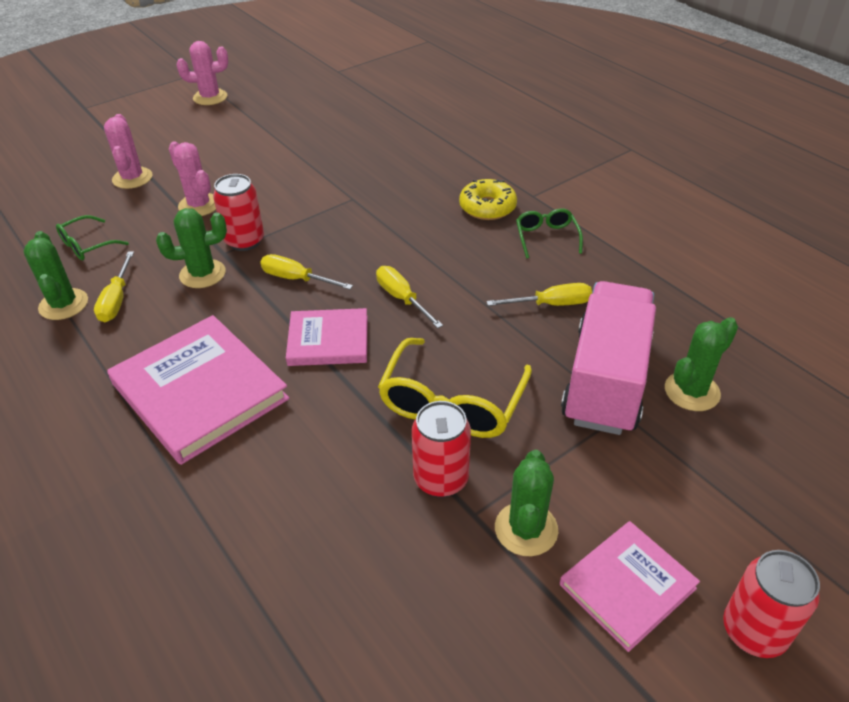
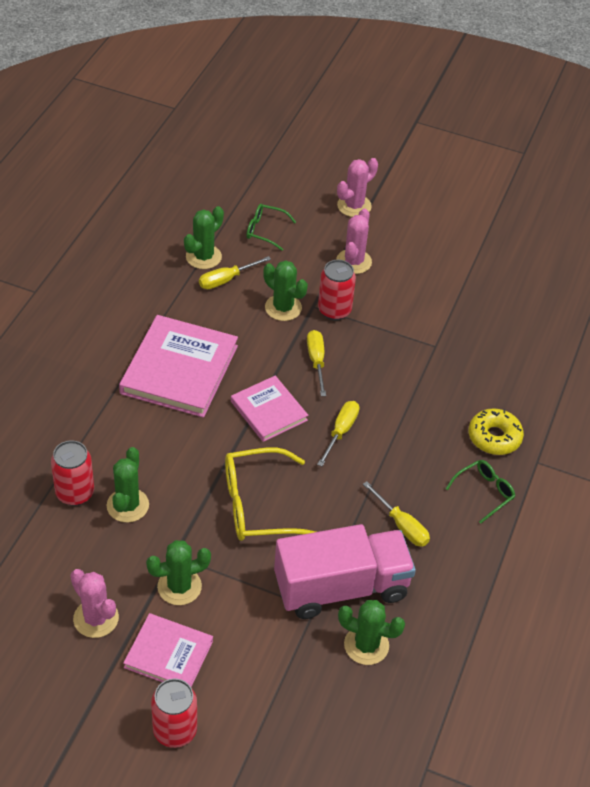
camera: 55 degrees right, 5 degrees up
pink cactus [177,41,228,105] -> pink cactus moved to [70,569,119,638]
red can [412,401,471,497] -> red can moved to [51,440,94,506]
none -> green cactus [107,447,149,523]

